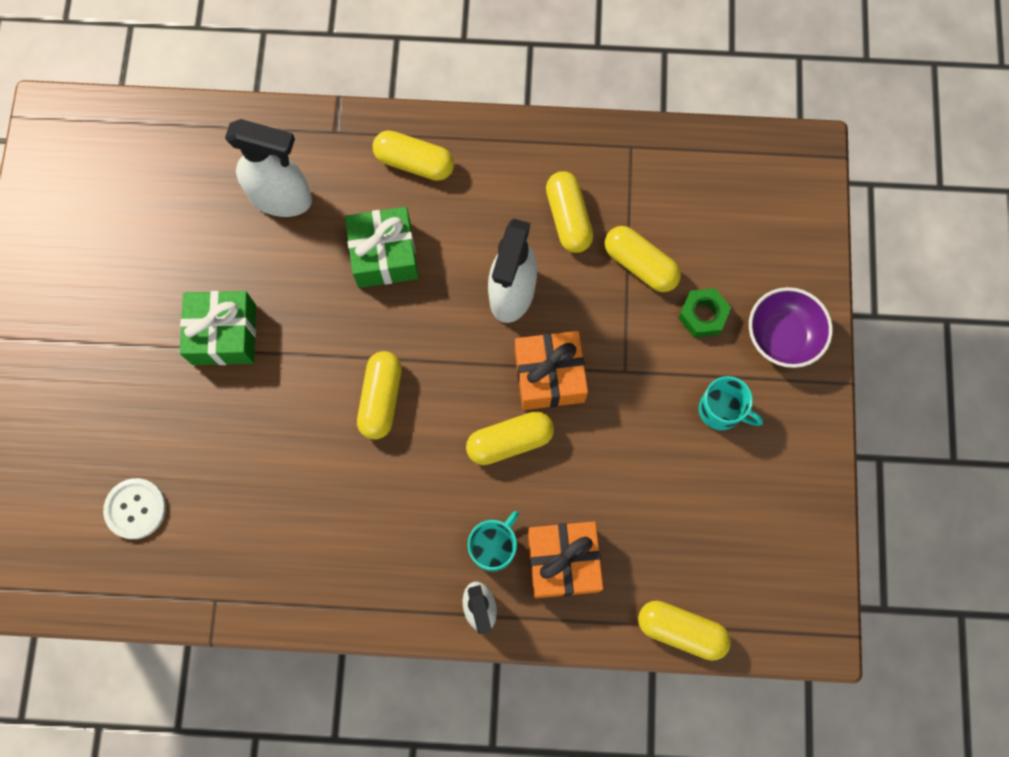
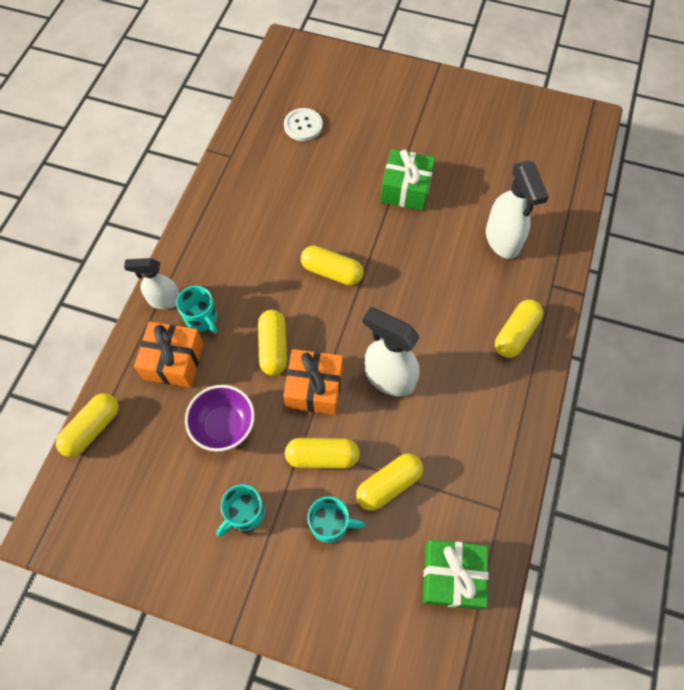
camera: 105 degrees right, 10 degrees down
white spray bottle [225,119,312,217] -> white spray bottle turned 45 degrees counterclockwise [486,161,549,259]
green gift [345,207,419,288] -> green gift moved to [423,540,489,610]
yellow capsule [546,171,593,253] -> yellow capsule moved to [285,438,360,469]
green nut [678,288,731,337] -> turquoise mug [307,496,365,543]
purple bowl [749,287,833,368] -> purple bowl moved to [185,385,255,452]

